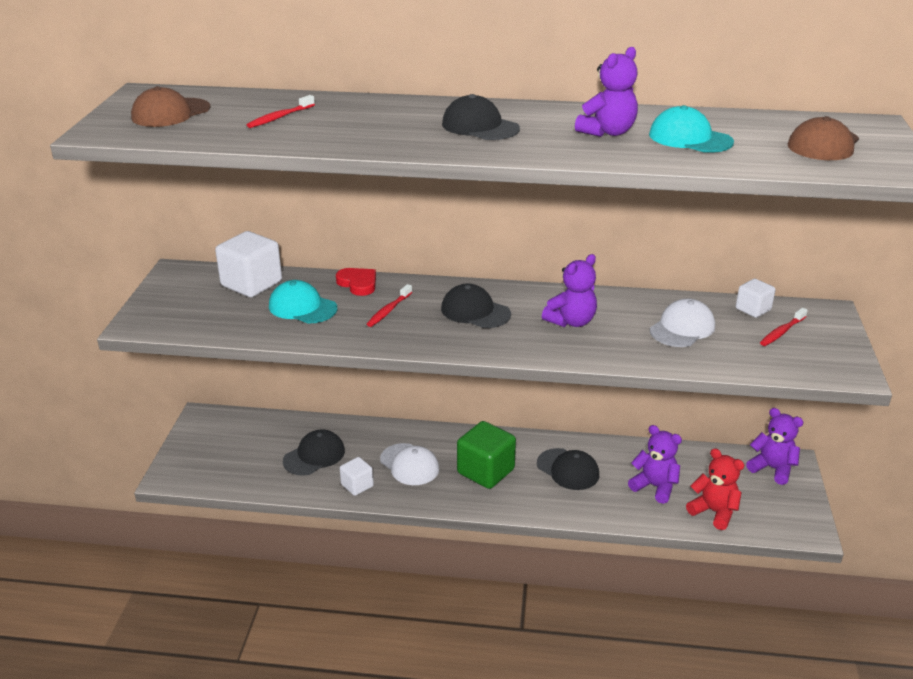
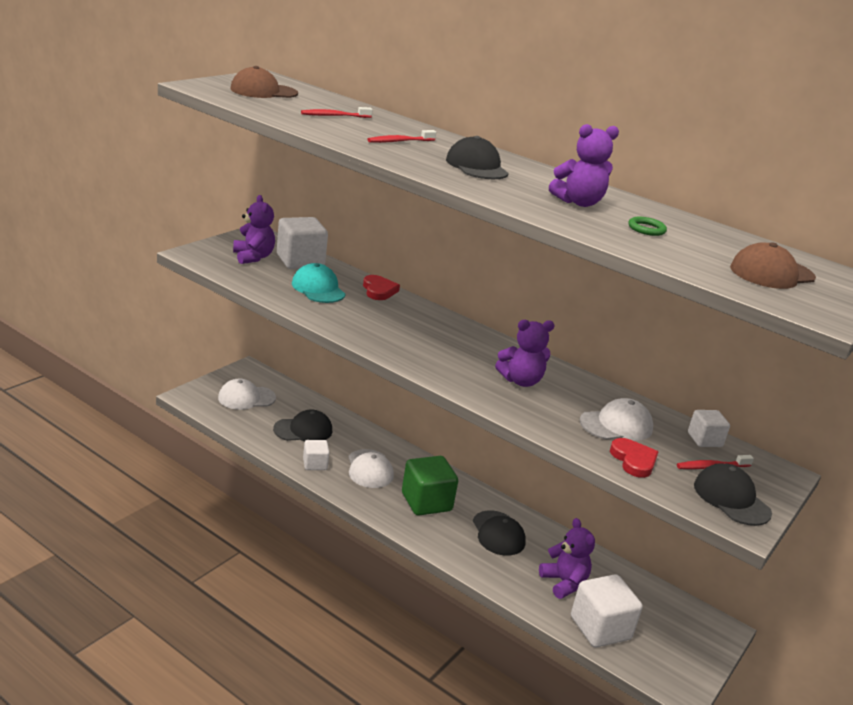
camera: 25 degrees right, 5 degrees down
red toothbrush [367,284,412,327] -> red toothbrush moved to [367,130,436,143]
black cap [441,284,511,328] -> black cap moved to [694,463,772,526]
turquoise cap [649,105,734,153] -> green ring [628,217,667,236]
red teddy bear [686,448,745,530] -> white cube [571,574,642,647]
purple teddy bear [746,408,803,485] -> purple teddy bear moved to [233,195,275,264]
none -> white cap [218,378,276,410]
none -> red heart [610,438,658,478]

